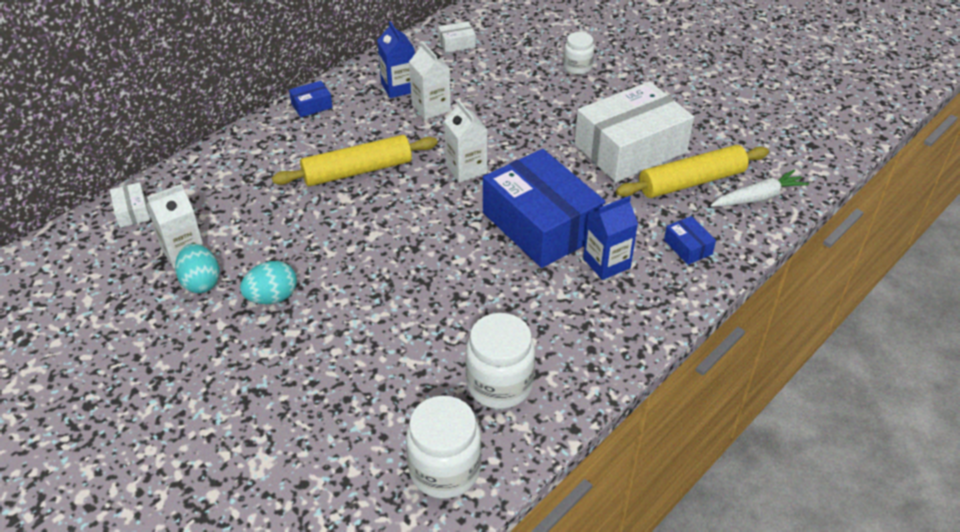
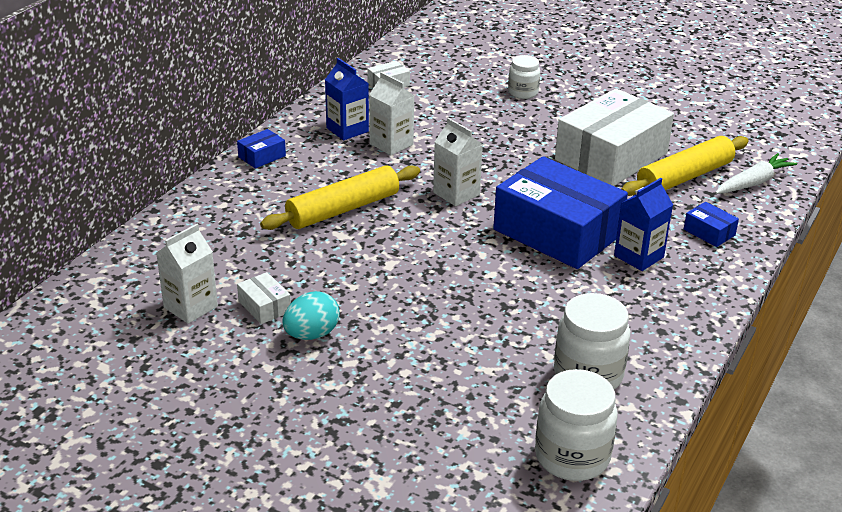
camera: 15 degrees left, 10 degrees down
white box [110,182,150,228] -> white box moved to [237,272,291,324]
turquoise egg [175,244,220,293] -> none

